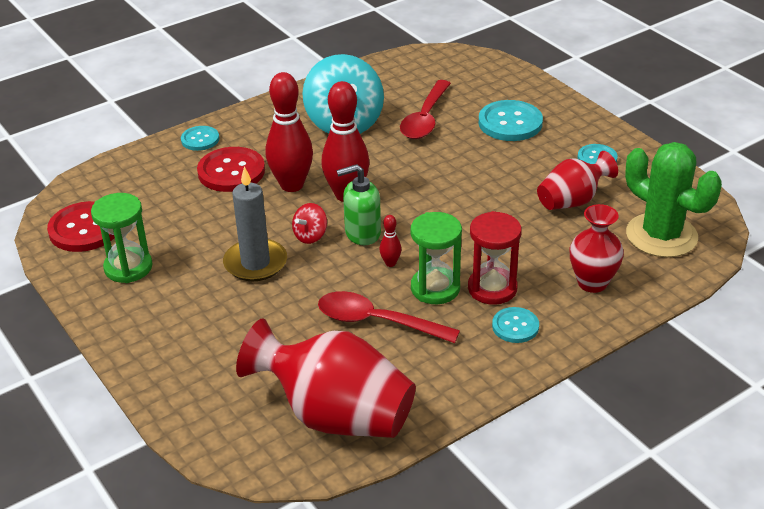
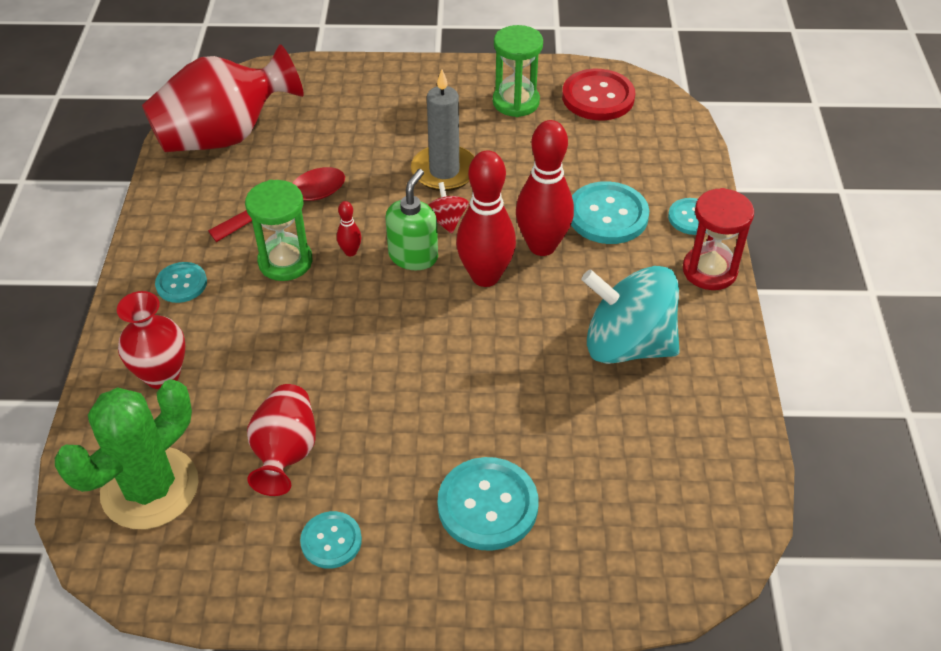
camera: 125 degrees right, 10 degrees up
red button [197,147,265,192] -> turquoise button [571,181,649,244]
red spoon [400,80,451,139] -> none
red hourglass [468,211,522,305] -> red hourglass moved to [683,188,754,290]
green cactus [625,142,722,258] -> green cactus turned 45 degrees counterclockwise [55,380,199,529]

